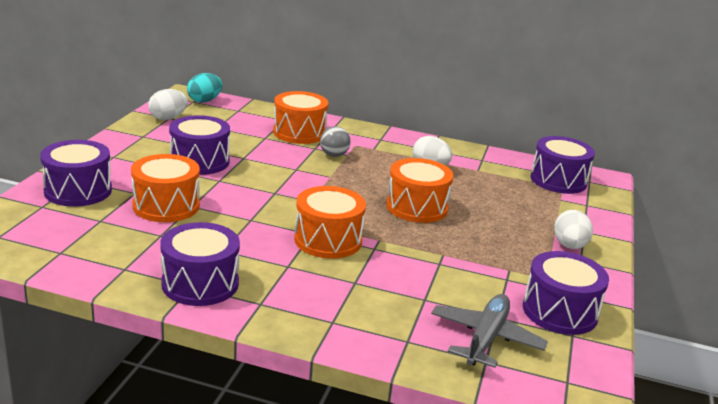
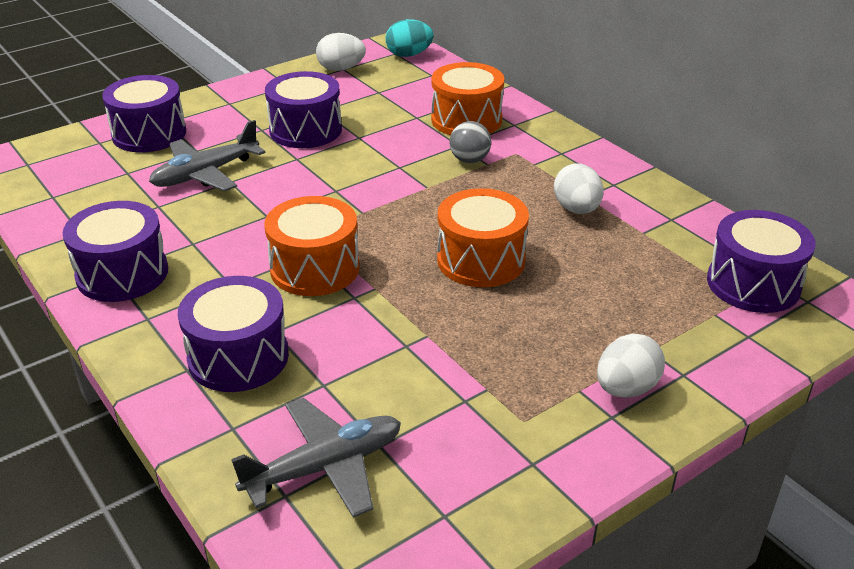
camera: 40 degrees right, 10 degrees up
orange drum [131,154,200,222] -> grey plane [149,120,266,191]
purple drum [523,251,609,335] -> purple drum moved to [178,276,289,392]

